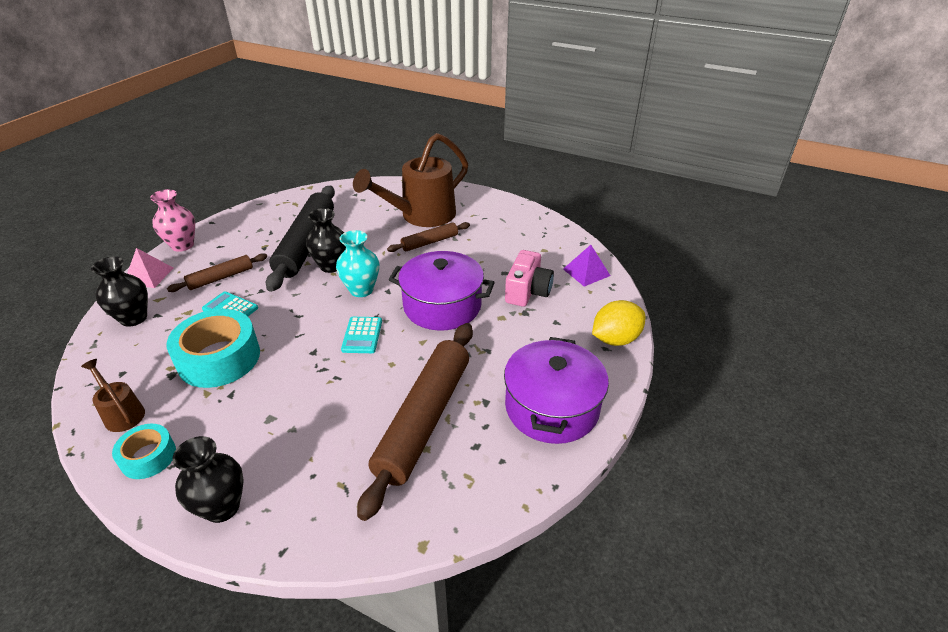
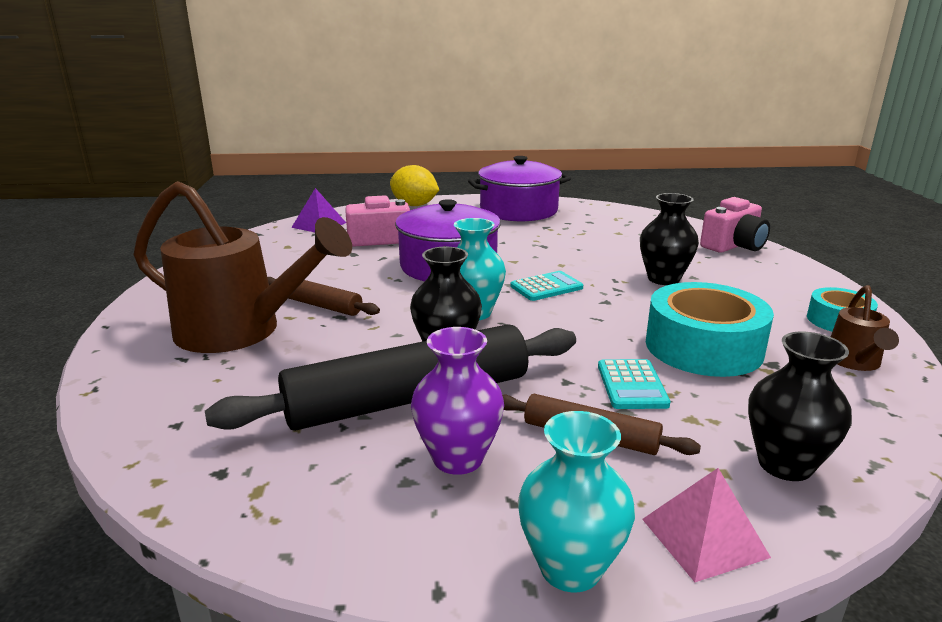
camera: 120 degrees left, 15 degrees down
pink vase [150,189,195,252] -> turquoise vase [518,411,635,592]
black vase [172,436,244,523] -> black vase moved to [640,193,699,285]
brown rolling pin [357,323,473,521] -> none
none -> purple vase [411,327,504,475]
none -> pink camera [700,197,770,253]

